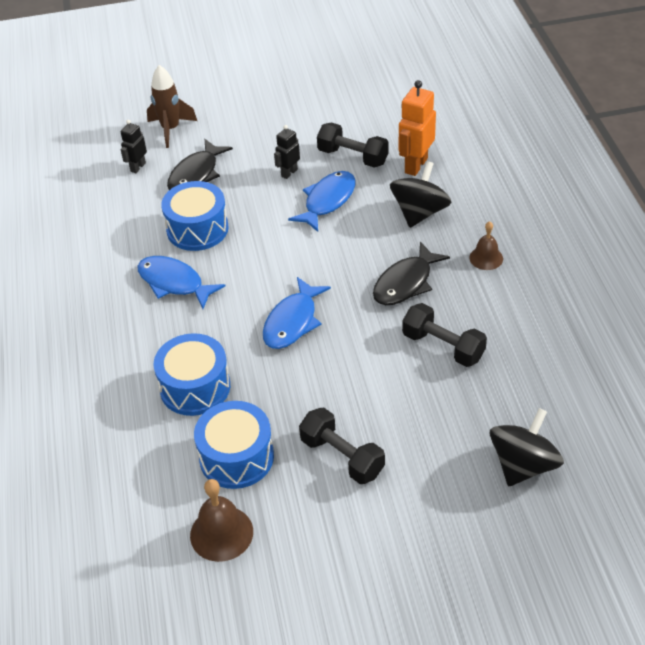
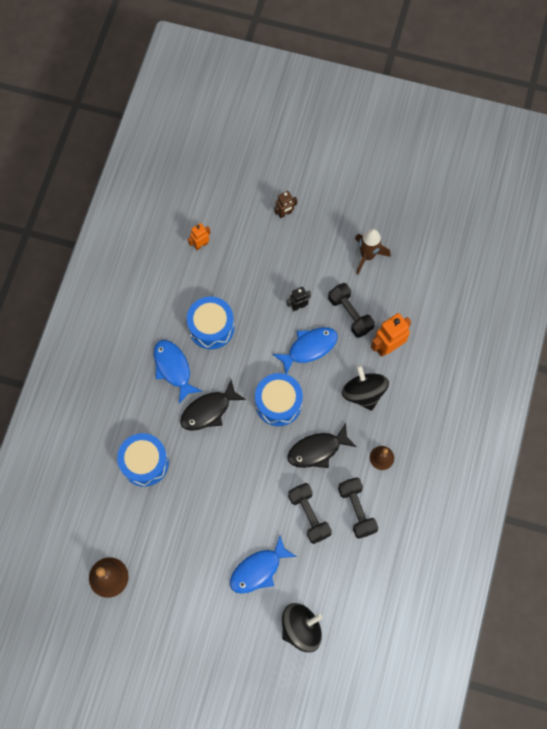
camera: 25 degrees right, 25 degrees up
black robot [121,120,147,173] -> orange robot [188,223,211,250]
brown rocket [147,65,197,148] -> brown rocket moved to [355,229,391,275]
black fish [167,139,233,190] -> black fish moved to [180,380,246,431]
blue drum [194,401,274,489] -> blue drum moved to [255,373,303,426]
blue fish [263,277,331,349] -> blue fish moved to [230,536,297,594]
black dumbbell [299,408,385,484] -> black dumbbell moved to [338,477,378,539]
black spinning top [390,161,451,228] -> black spinning top turned 75 degrees counterclockwise [342,365,389,410]
none -> brown robot [274,191,297,218]

